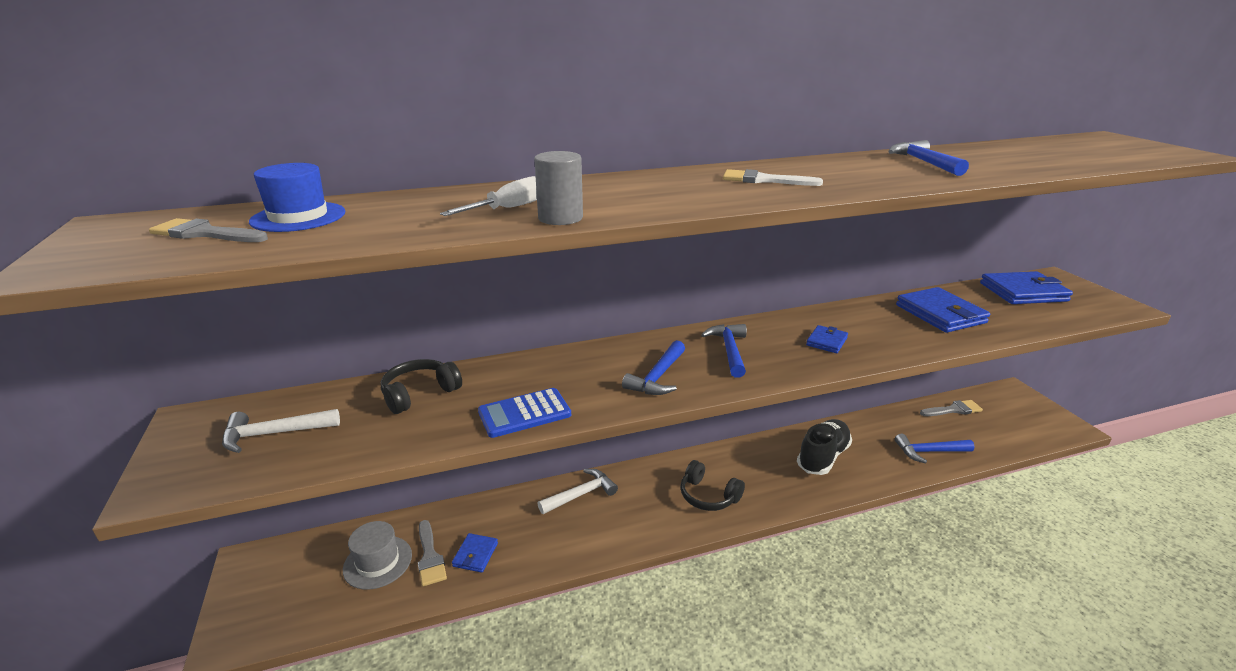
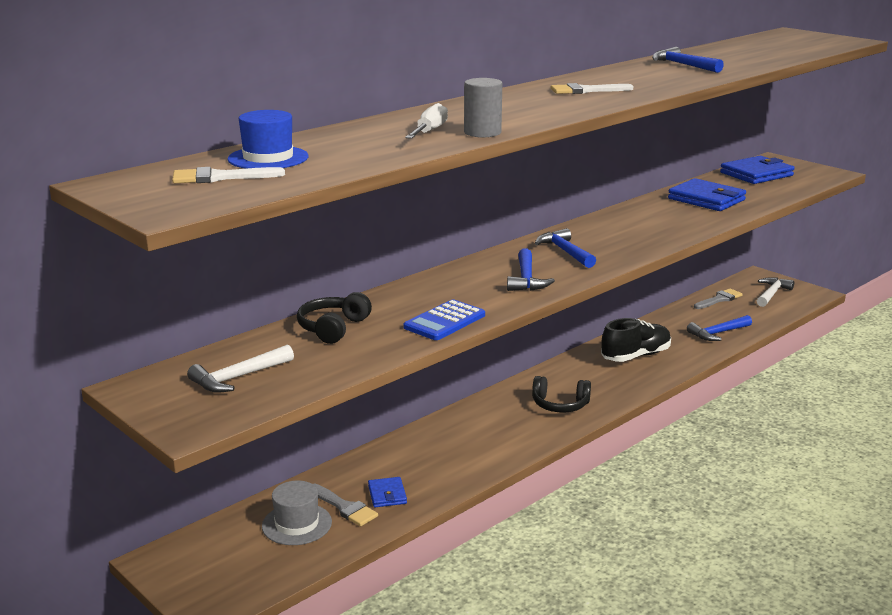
camera: 25 degrees left, 5 degrees down
grey brush [149,218,268,242] -> white brush [172,167,285,183]
white hammer [538,469,618,514] -> white hammer moved to [757,277,794,307]
black shoe [797,419,852,475] -> black shoe turned 45 degrees clockwise [601,318,671,362]
blue wallet [806,325,848,353] -> none

